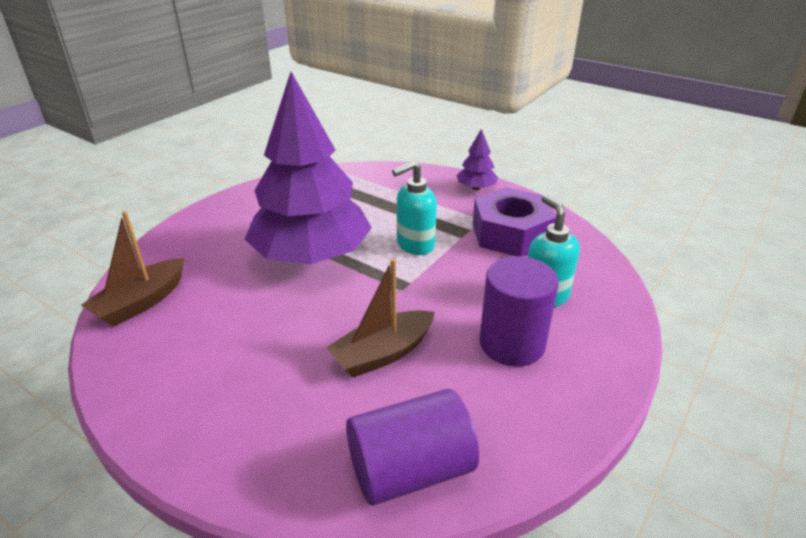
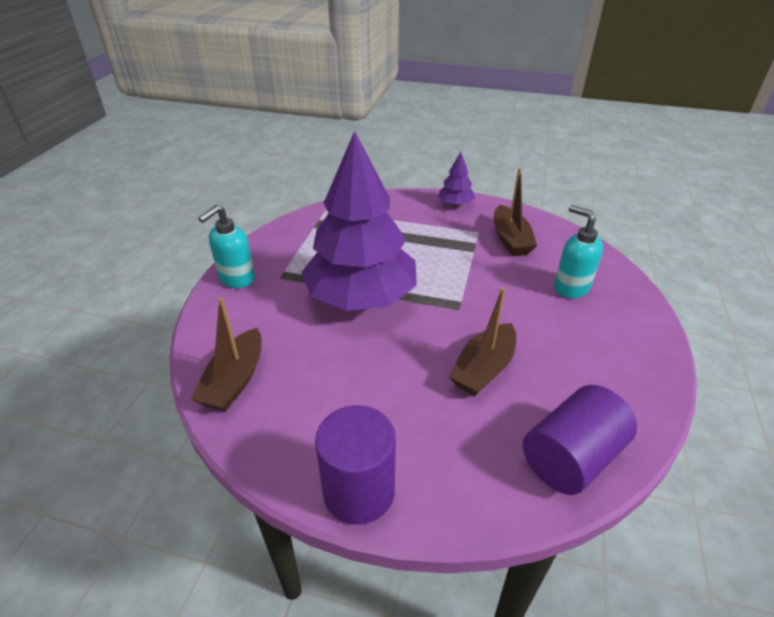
camera: 20 degrees left, 5 degrees up
turquoise soap dispenser [392,161,437,255] -> turquoise soap dispenser moved to [198,205,255,288]
purple nut [473,187,556,257] -> brown boat [494,168,537,256]
purple cylinder [479,256,559,367] -> purple cylinder moved to [315,405,396,525]

